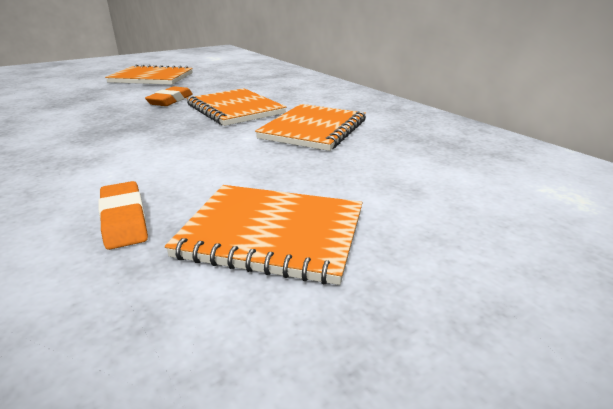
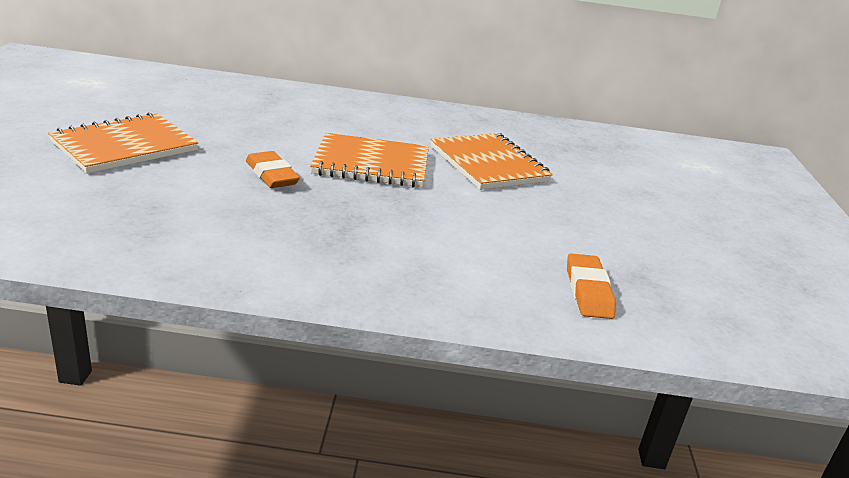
camera: 55 degrees left, 0 degrees up
orange eraser [98,181,148,250] -> orange eraser turned 75 degrees clockwise [567,253,616,319]
orange notebook [165,185,362,285] -> none

